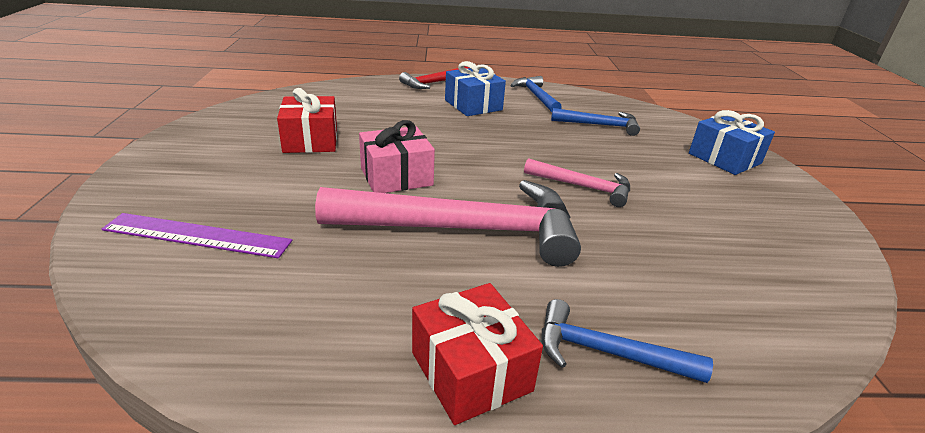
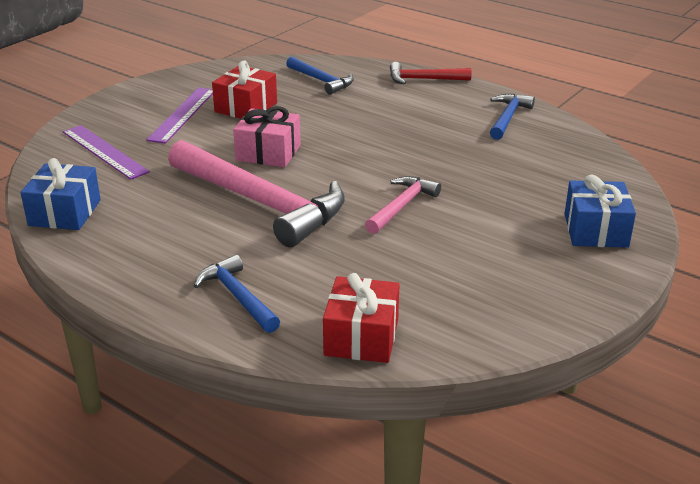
camera: 40 degrees right, 0 degrees up
red gift [412,283,543,425] -> red gift moved to [323,273,400,363]
blue gift [445,61,506,116] -> blue gift moved to [20,158,101,230]
pink hammer [524,158,630,207] -> pink hammer turned 120 degrees counterclockwise [365,176,441,234]
blue hammer [551,108,640,136] -> blue hammer moved to [286,56,354,95]
none -> purple ruler [147,87,213,144]

